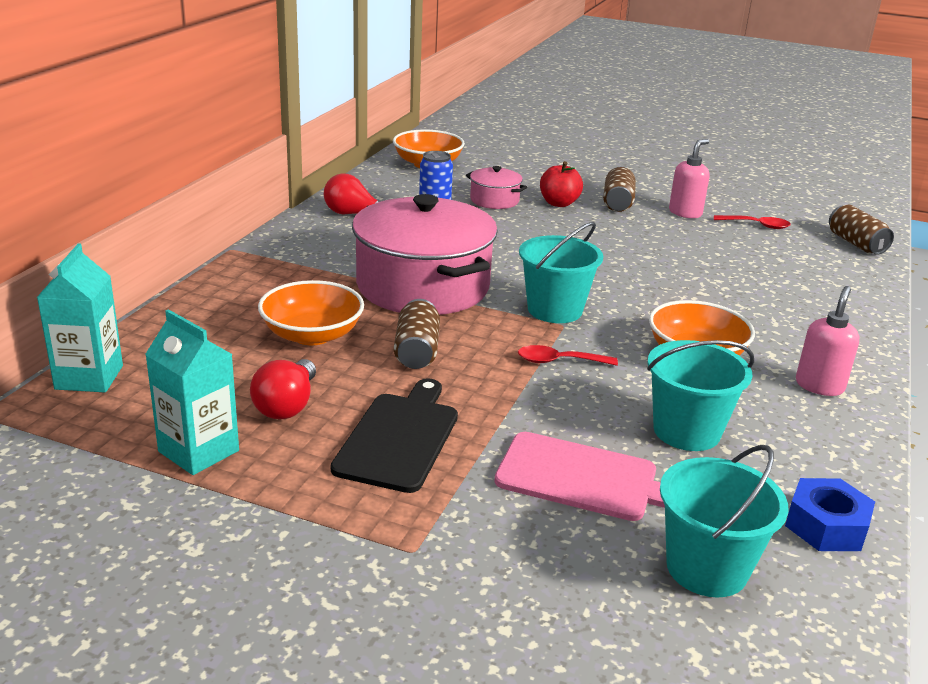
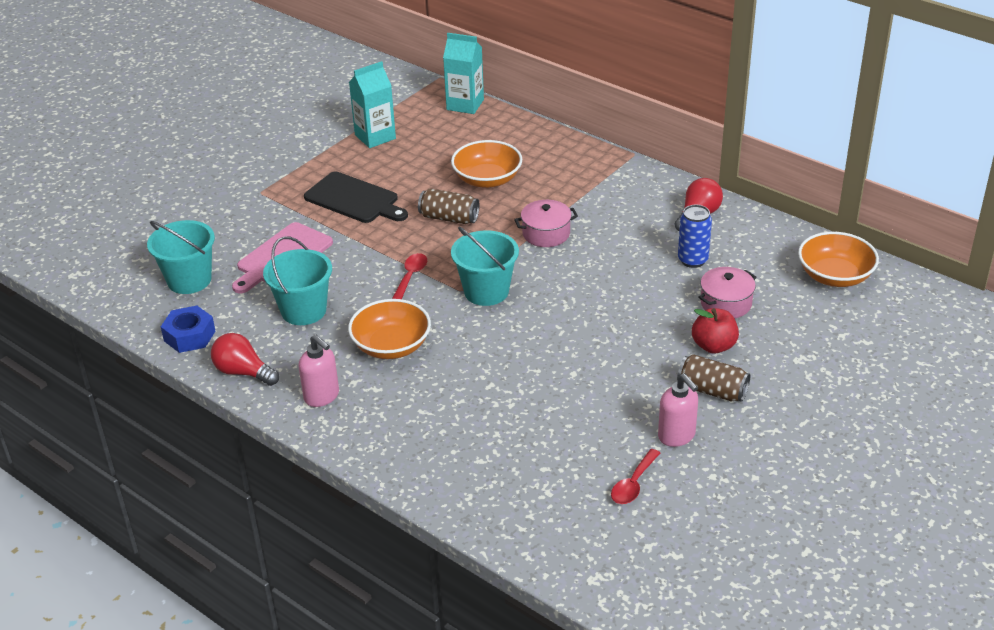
camera: 110 degrees right, 10 degrees up
red light bulb [250,359,316,419] -> red light bulb moved to [211,333,279,386]
pink pot [352,194,498,315] -> pink pot [514,200,578,247], size x0.45
brown can [829,204,894,255] -> none

